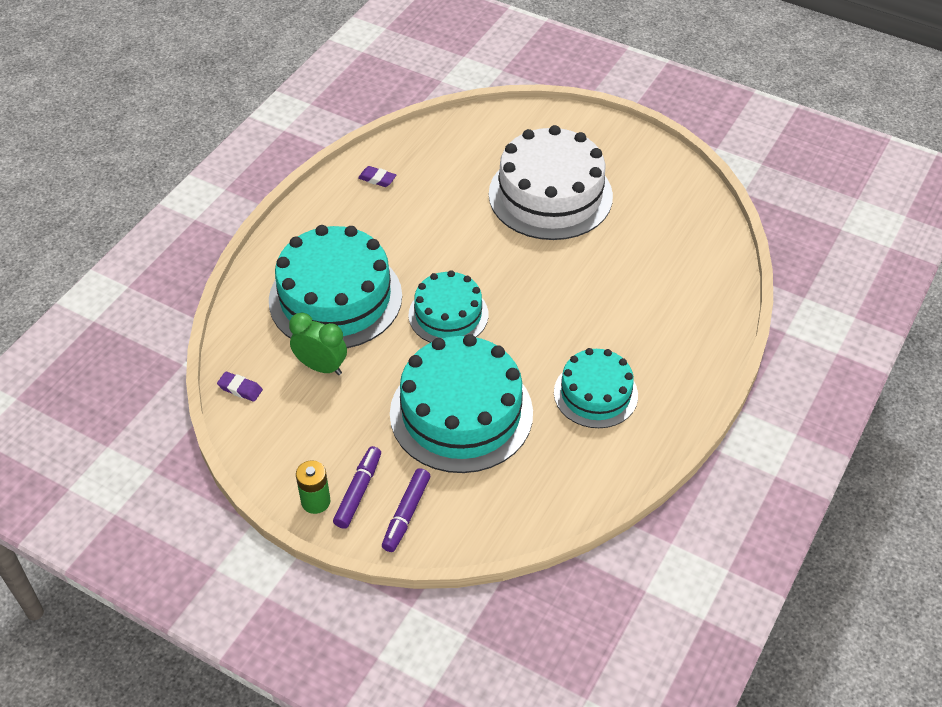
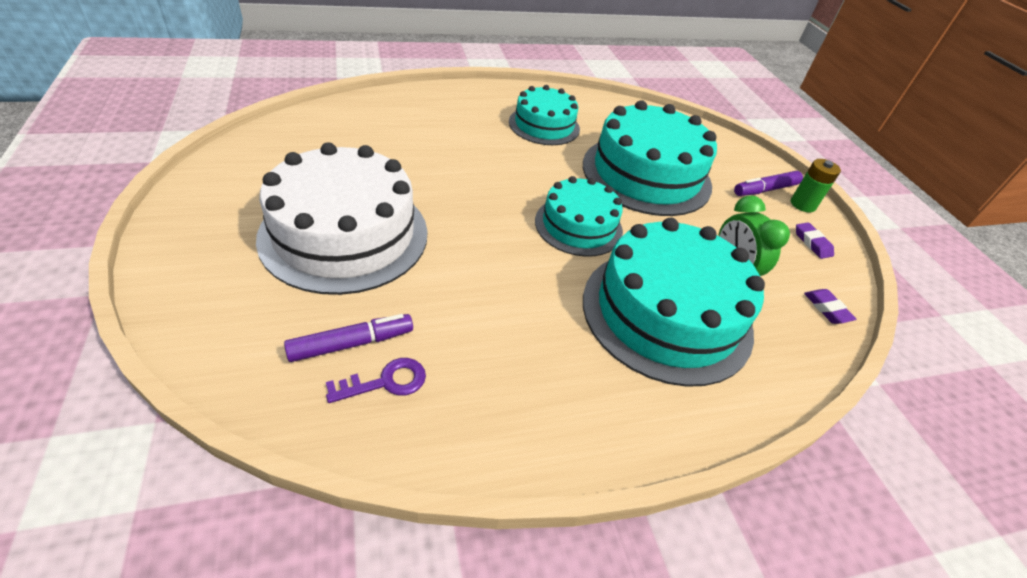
camera: 140 degrees left, 5 degrees down
purple eraser [358,166,396,187] -> purple eraser moved to [796,222,834,259]
purple marker [382,468,430,552] -> purple marker moved to [284,314,413,362]
none -> purple key [326,358,426,403]

